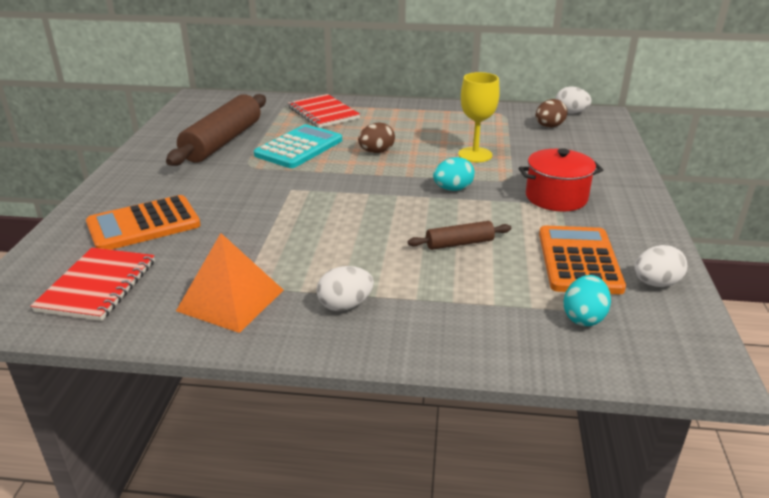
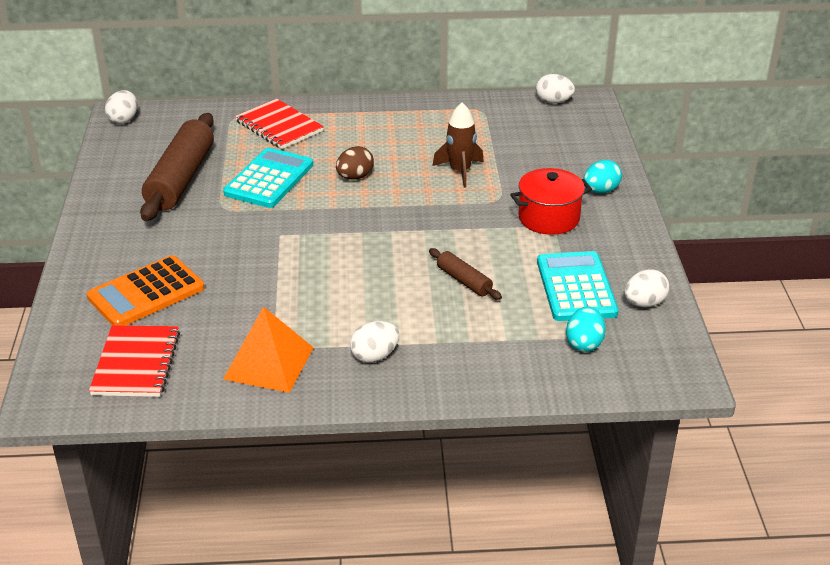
camera: 10 degrees left, 5 degrees up
brown rolling pin [408,221,511,250] -> brown rolling pin turned 75 degrees clockwise [429,248,502,300]
turquoise egg [433,157,475,191] -> turquoise egg moved to [584,160,622,193]
yellow goblet [458,72,500,162] -> brown rocket [432,103,484,188]
brown egg [536,99,567,127] -> none
orange calculator [539,226,626,294] -> turquoise calculator [537,251,618,321]
none -> white egg [105,90,137,124]

